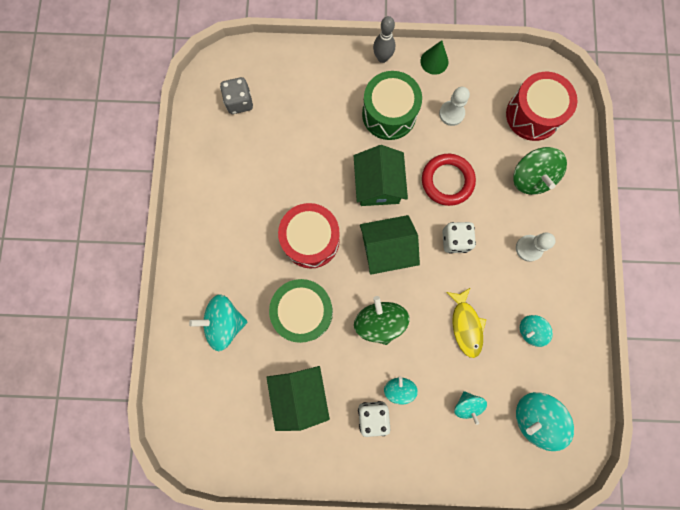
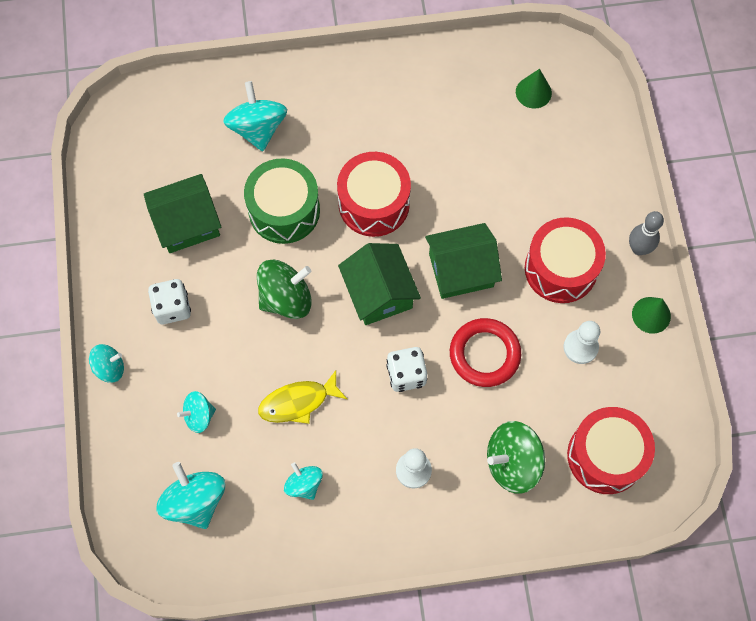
camera: 80 degrees right, 10 degrees down
grey dice [220,77,253,114] -> green cone [516,69,552,109]
green drum [362,71,422,140] -> red drum [525,217,606,303]
turquoise spinning top [384,376,418,405] -> turquoise spinning top moved to [89,344,124,383]

